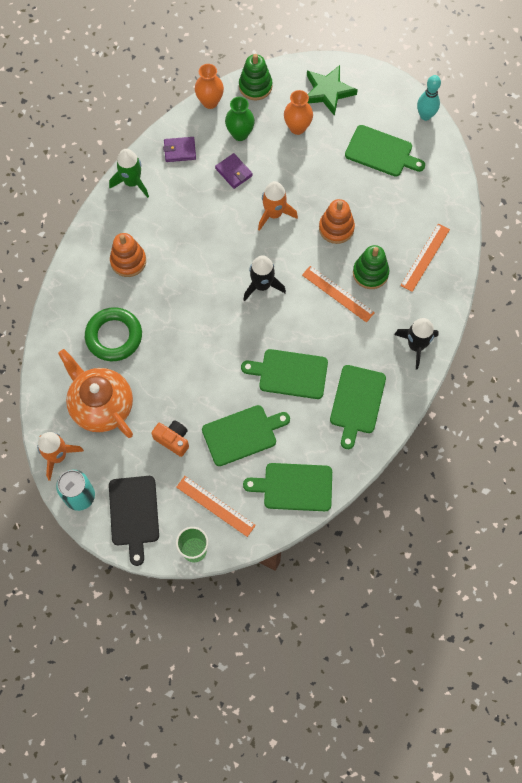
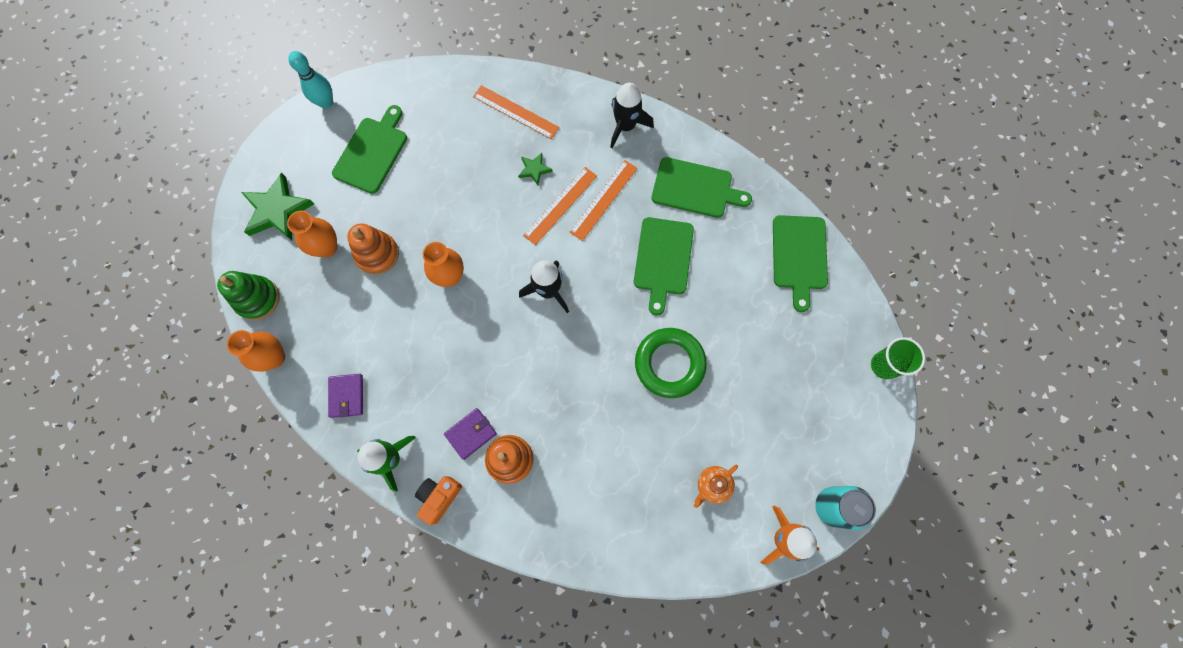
camera: 90 degrees left, 5 degrees up
orange teapot [58,349,133,438] -> orange teapot [694,465,738,508], size x0.44
green ring [85,307,142,361] -> green ring moved to [635,328,707,398]
black cutting board [109,476,159,566] -> none
orange camera [151,421,189,457] -> orange camera moved to [415,476,462,525]
orange ruler [176,476,256,537] -> orange ruler moved to [570,160,638,241]
green cutting board [202,405,290,466] -> none
purple wallet [215,153,253,189] -> purple wallet moved to [444,408,497,460]
green vase [225,97,255,141] -> none
orange rocket [258,181,298,231] -> orange vase [423,242,464,287]
orange stacking toy [319,199,355,244] -> orange stacking toy moved to [347,223,399,275]
green stacking toy [353,245,390,289] -> green star [518,153,553,185]

